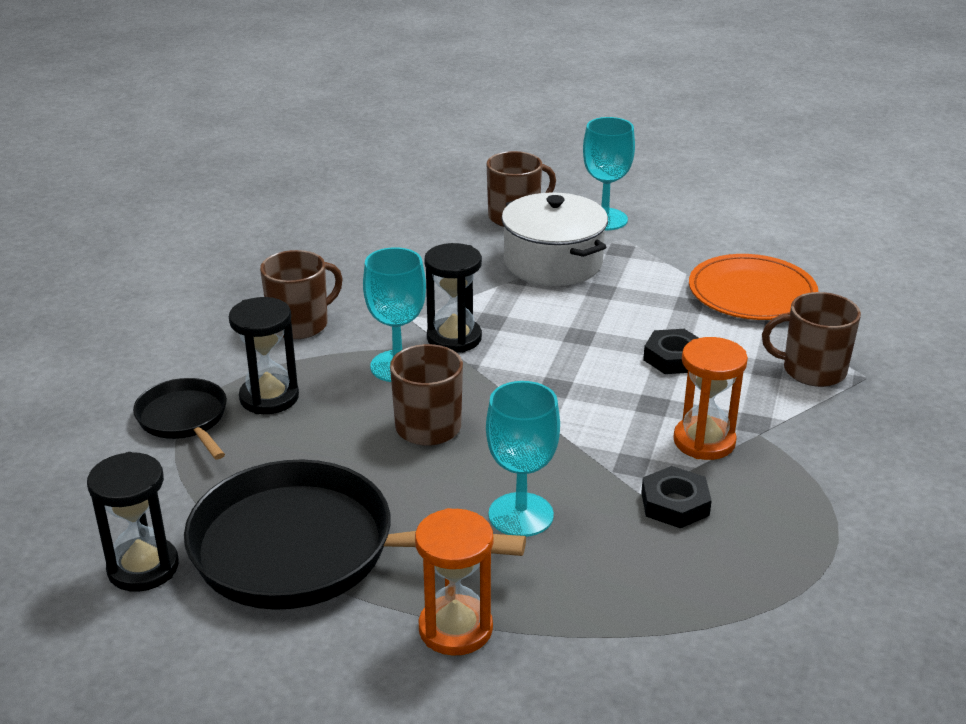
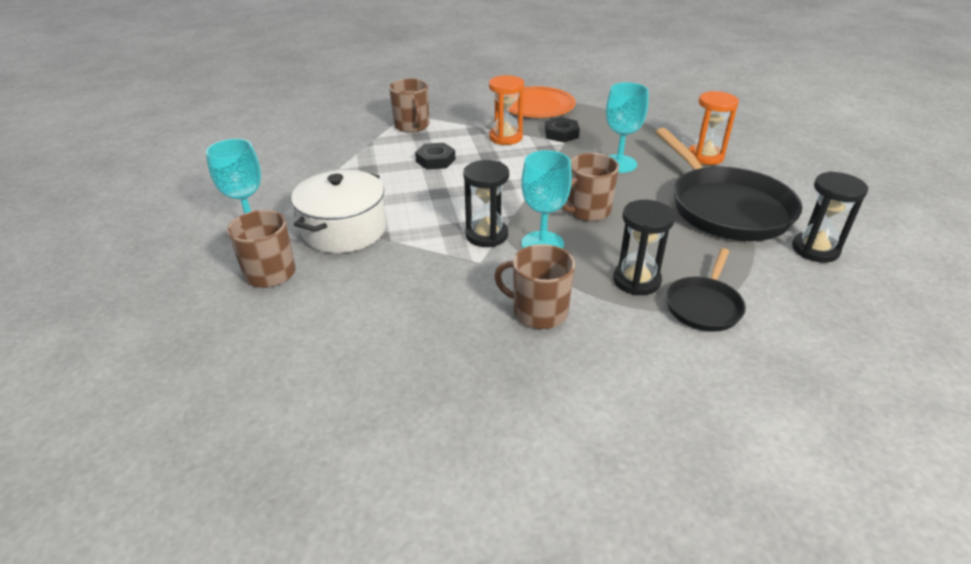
camera: 120 degrees left, 5 degrees up
orange plate [689,254,819,320] -> orange plate moved to [509,86,576,118]

